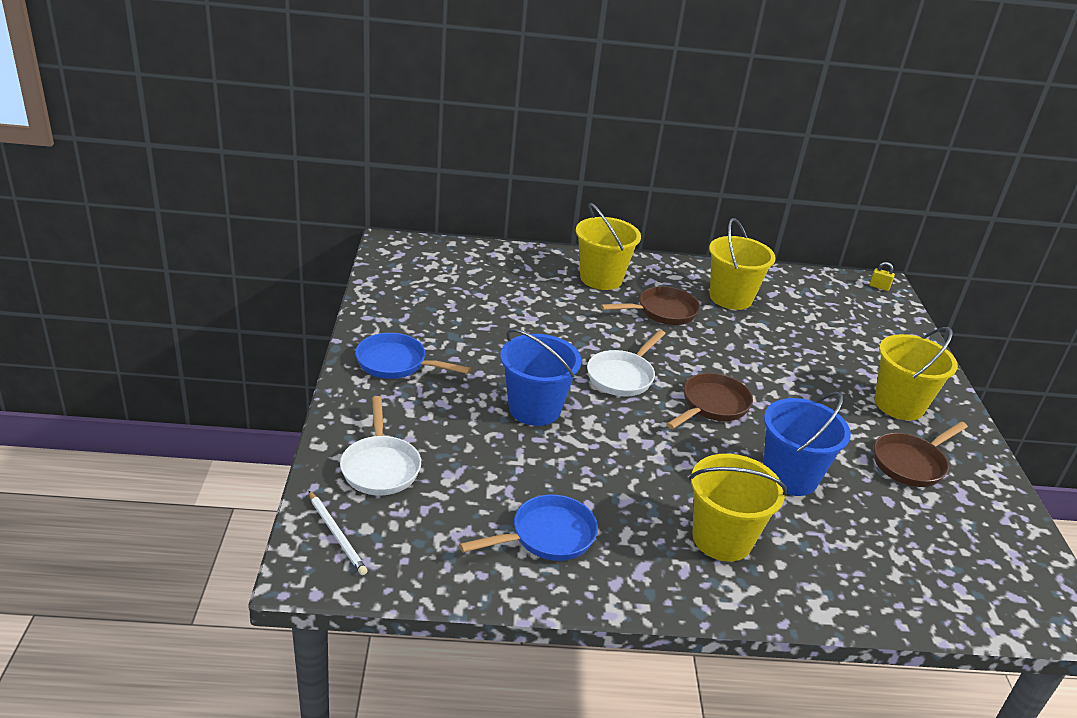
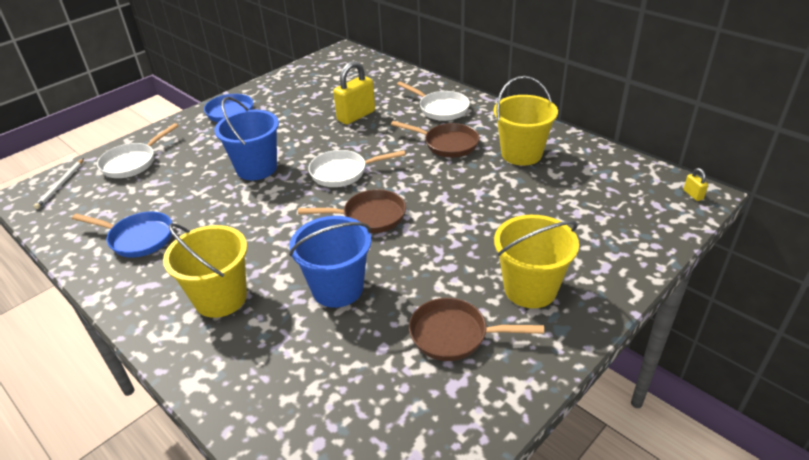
camera: 50 degrees right, 5 degrees up
yellow bucket [576,203,641,290] -> white pan [397,81,470,121]
none -> yellow padlock [333,61,375,125]

